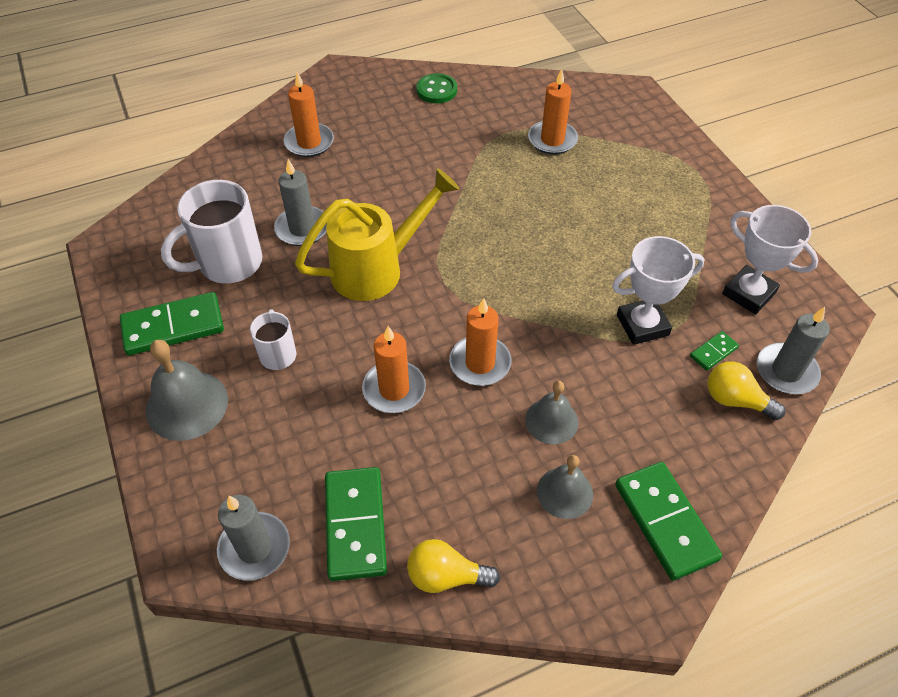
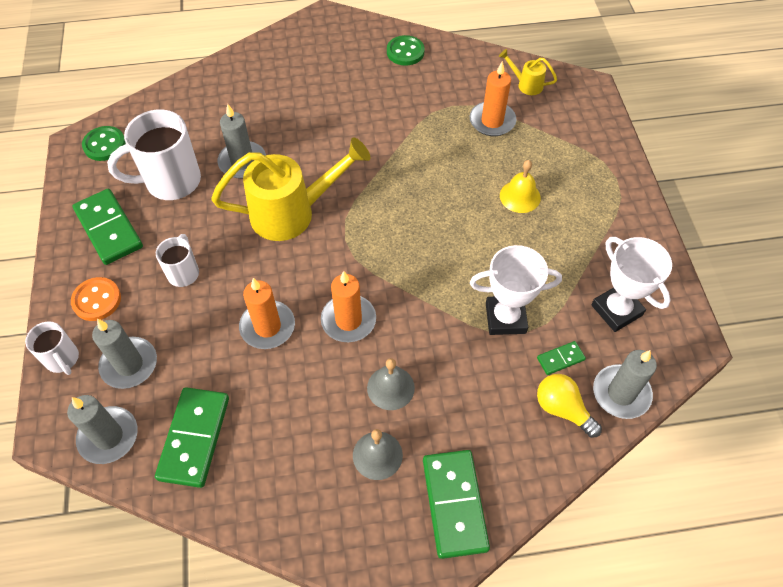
camera: 15 degrees right, 5 degrees up
green domino [120,292,224,356] -> green domino turned 60 degrees clockwise [72,189,143,265]
grey bell [146,340,228,441] -> orange button [71,277,121,321]
orange candle [284,72,334,157] -> none
yellow light bulb [407,539,500,593] -> none
none -> white mug [25,321,79,375]
none -> green button [82,126,126,161]
none -> grey candle [92,319,157,389]
none -> yellow watering can [499,49,557,95]
none -> yellow bell [500,160,541,213]

